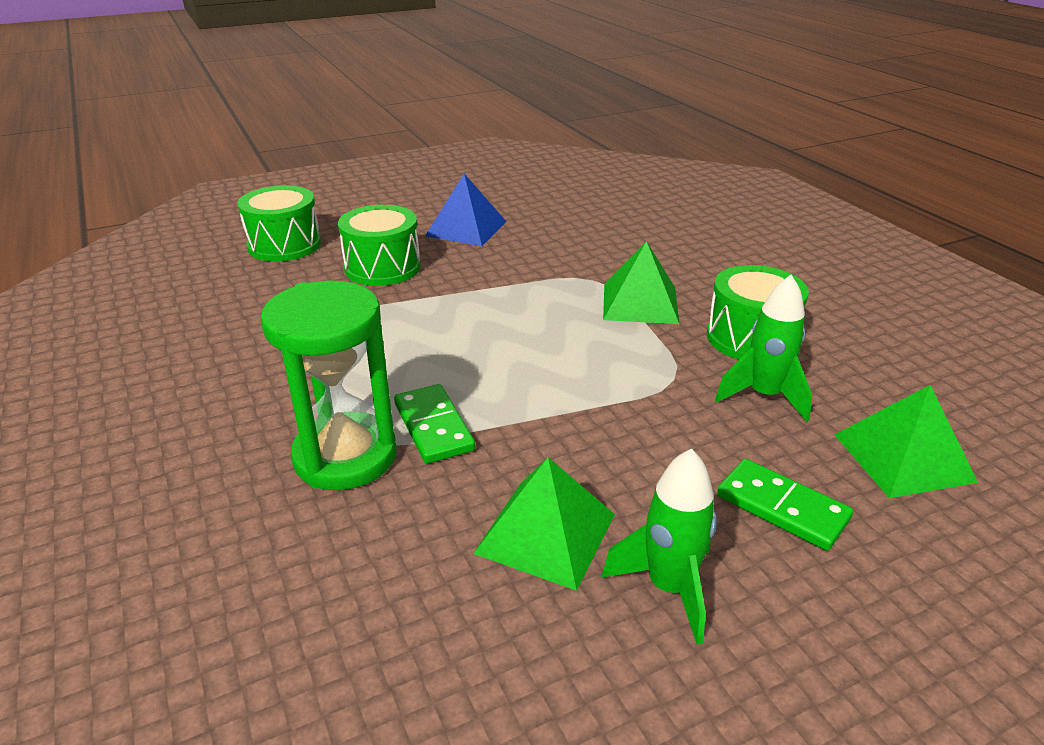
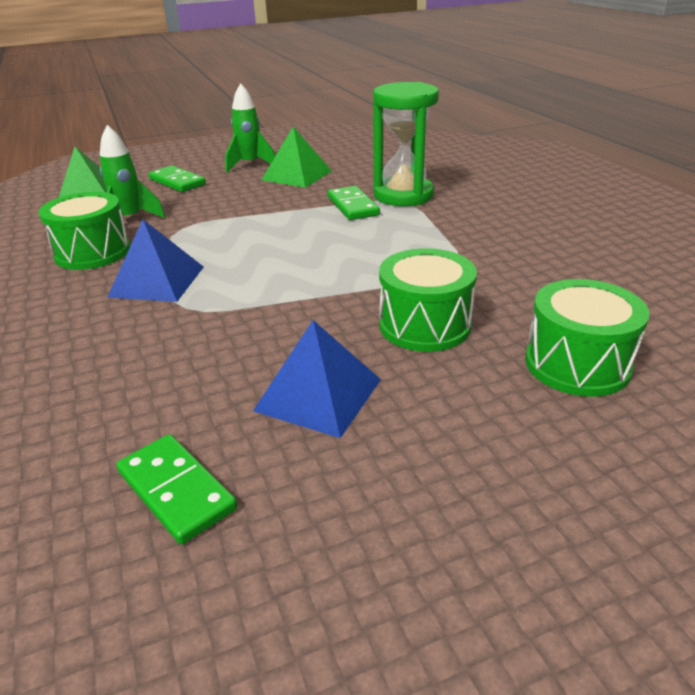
camera: 175 degrees left, 0 degrees up
green pyramid [603,241,679,324] -> blue pyramid [108,220,203,302]
none -> green domino [116,434,237,545]

